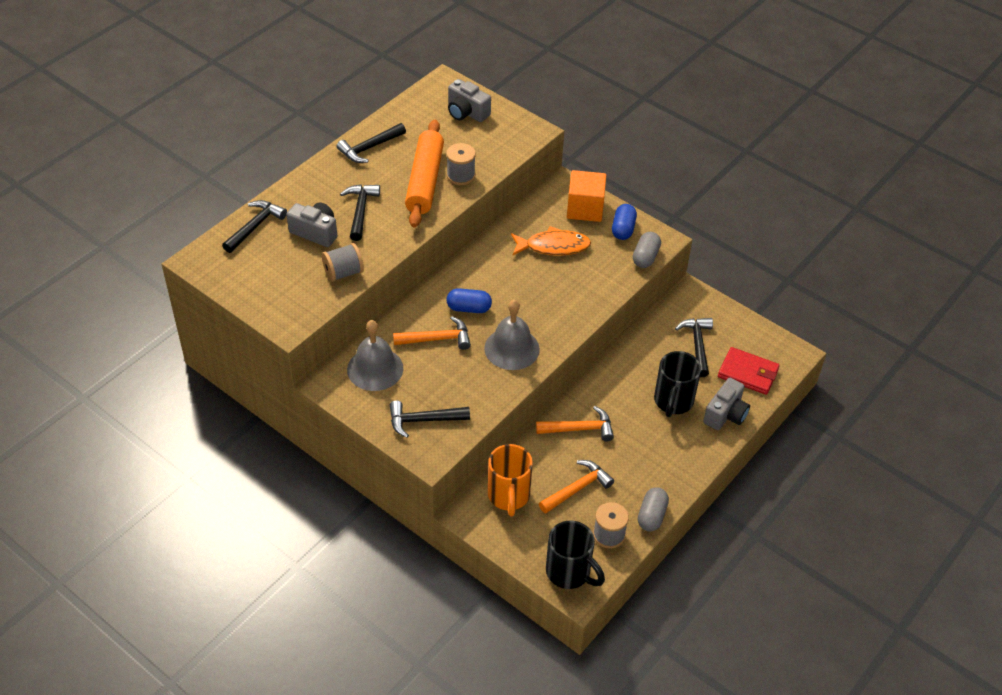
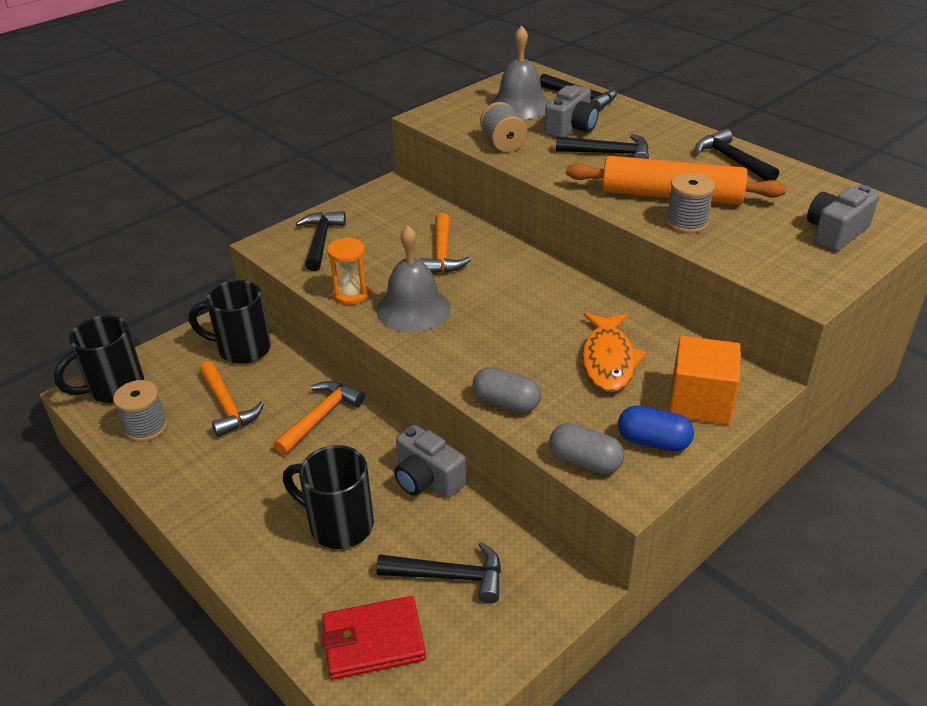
camera: 100 degrees right, 10 degrees down
grey bell [347,320,403,391] -> grey bell moved to [490,26,549,119]
blue capsule [447,288,492,313] -> none
orange mug [488,444,533,517] -> black mug [189,280,271,364]
orange hammer [536,406,614,441] -> orange hammer turned 150 degrees counterclockwise [273,381,365,455]
grey capsule [638,487,669,532] -> grey capsule moved to [473,367,541,413]
grey camera [703,378,750,430] -> grey camera moved to [394,425,466,498]
red wallet [718,347,779,395] -> red wallet turned 45 degrees clockwise [321,596,426,680]
none -> orange hourglass [327,238,369,305]

